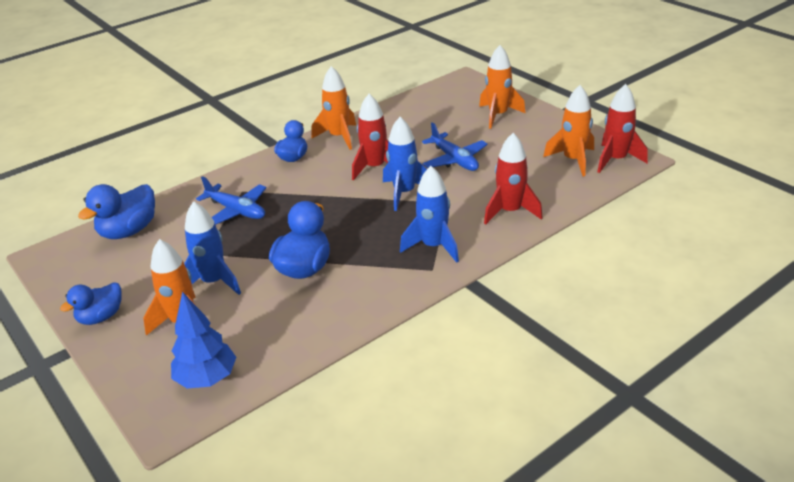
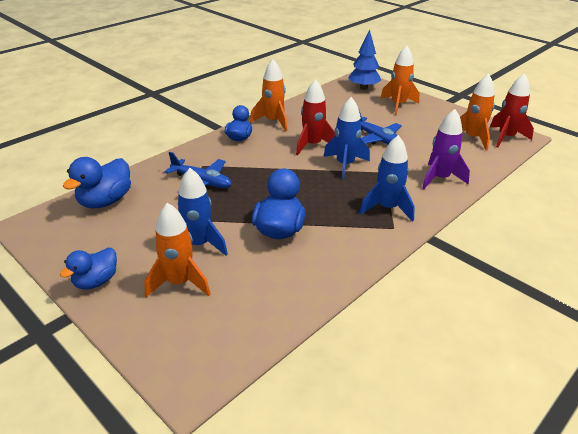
camera: 10 degrees left, 0 degrees up
blue tree [171,292,236,389] -> blue tree moved to [348,29,381,90]
red rocket [484,133,543,225] -> purple rocket [422,109,470,189]

